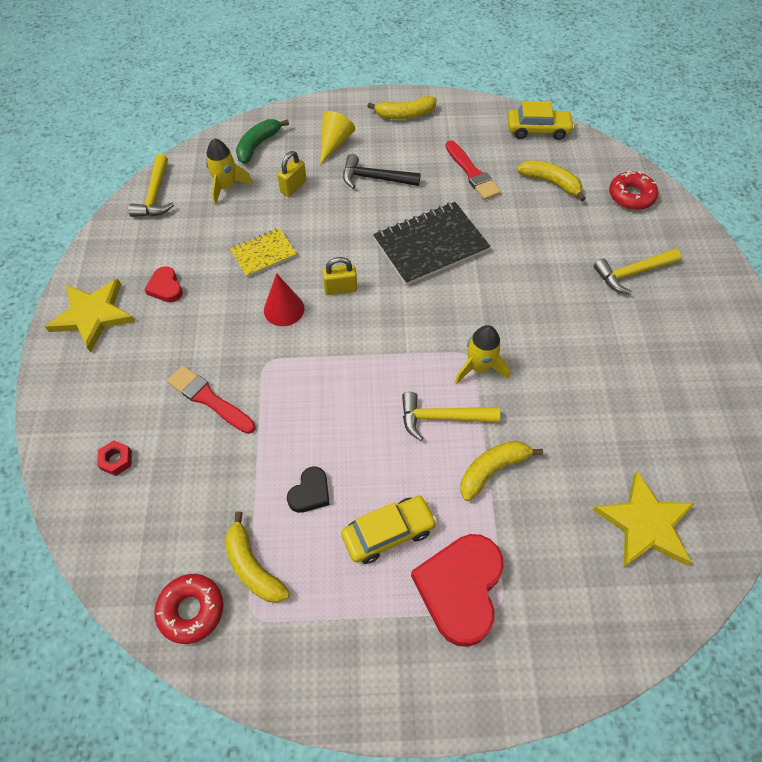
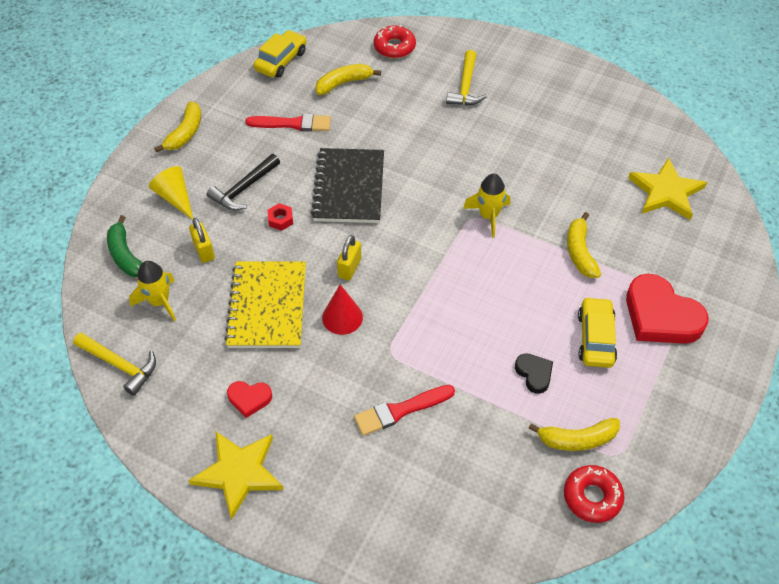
camera: 60 degrees left, 5 degrees down
red nut [97,440,132,476] -> red nut moved to [267,203,293,231]
yellow notebook [230,228,297,277] -> yellow notebook [224,261,306,348], size x1.74
yellow hammer [402,392,500,441] -> none

